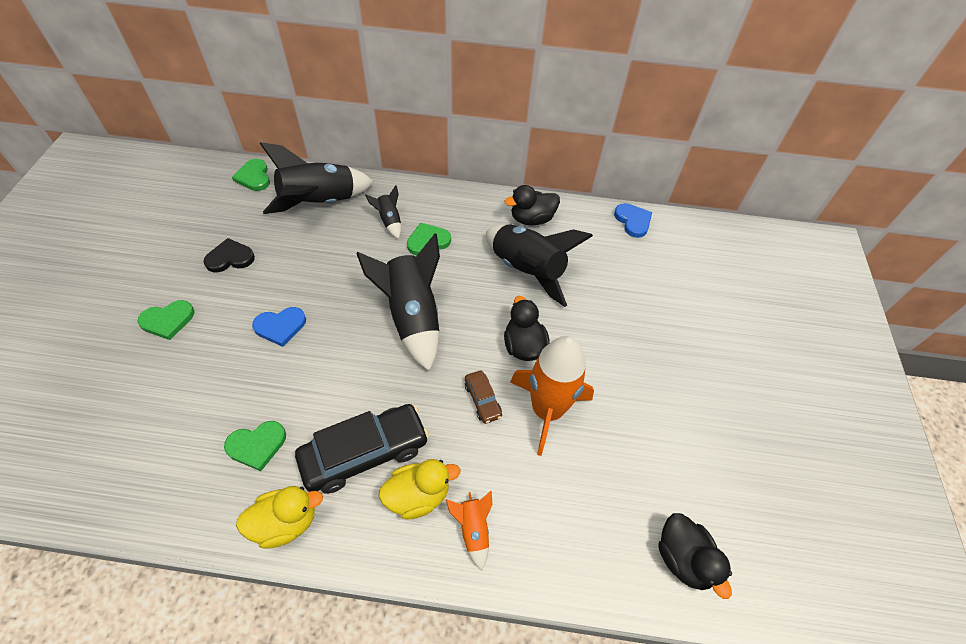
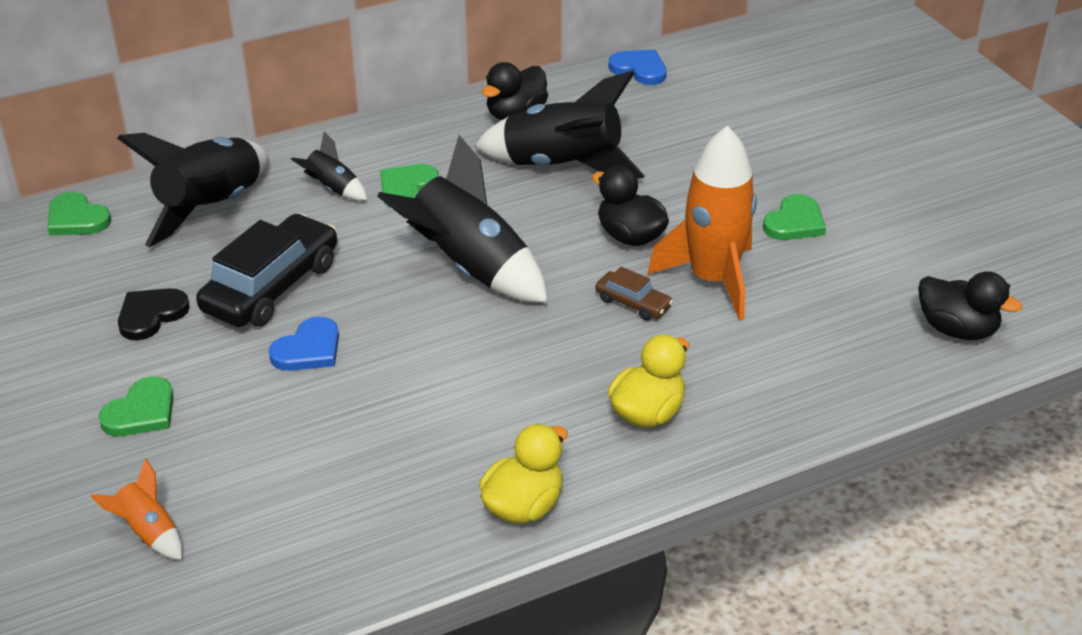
camera: 30 degrees left, 15 degrees down
green heart [224,421,286,471] -> green heart moved to [763,194,826,240]
black car [295,404,429,494] -> black car moved to [196,213,337,327]
orange rocket [446,491,493,570] -> orange rocket moved to [91,459,182,560]

